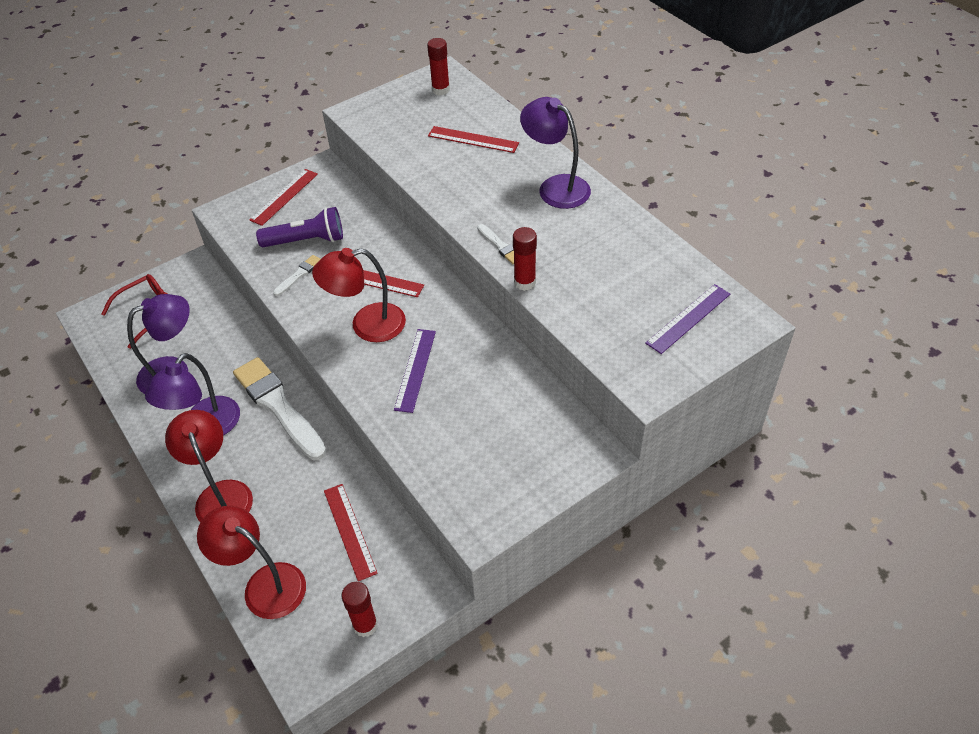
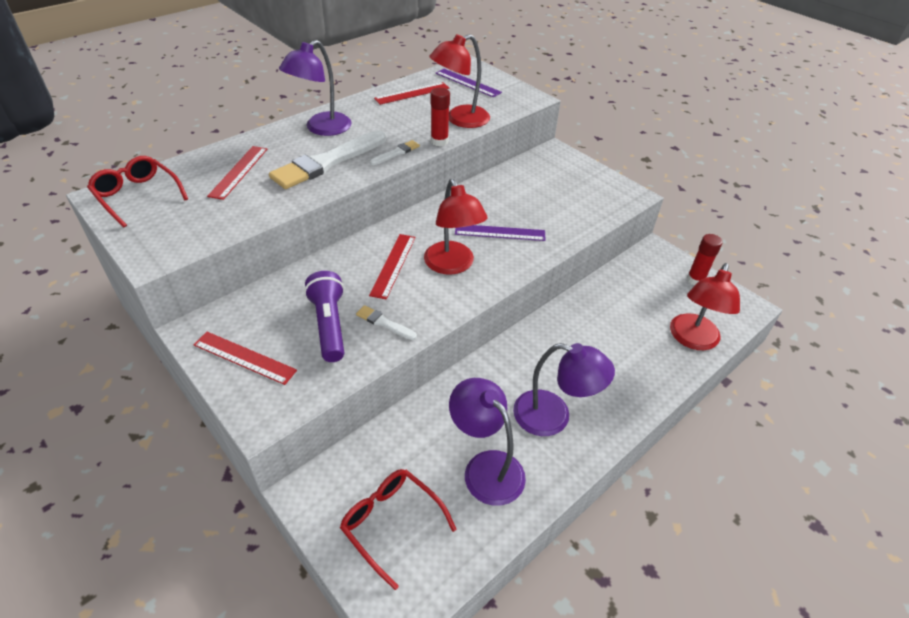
camera: 100 degrees left, 5 degrees down
red lamp [165,410,253,522] -> red lamp moved to [430,34,490,128]
white brush [233,357,327,460] -> white brush moved to [269,130,386,189]
red ruler [324,484,378,582] -> red ruler moved to [374,82,449,105]
red glue stick [427,38,450,95] -> red glasses [87,156,188,228]

